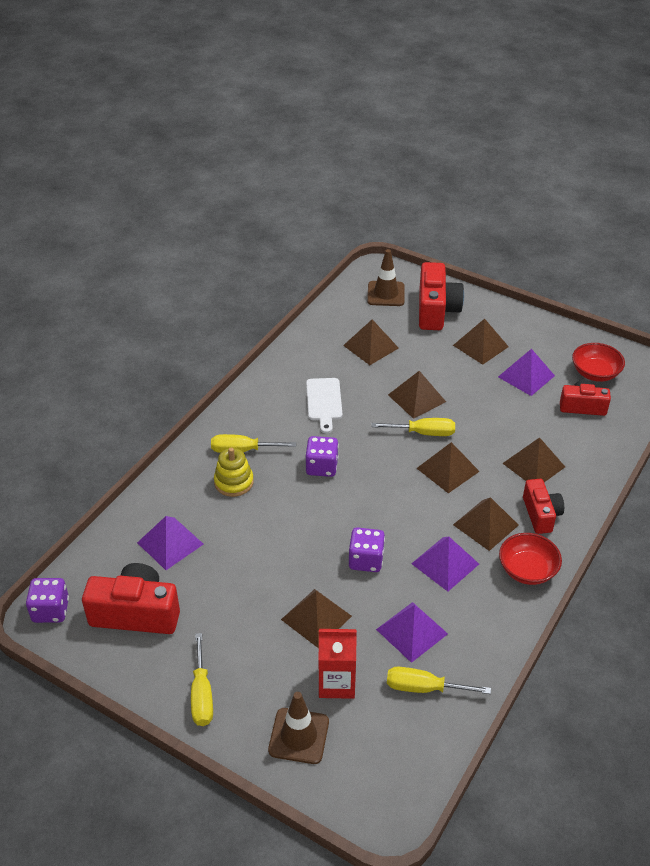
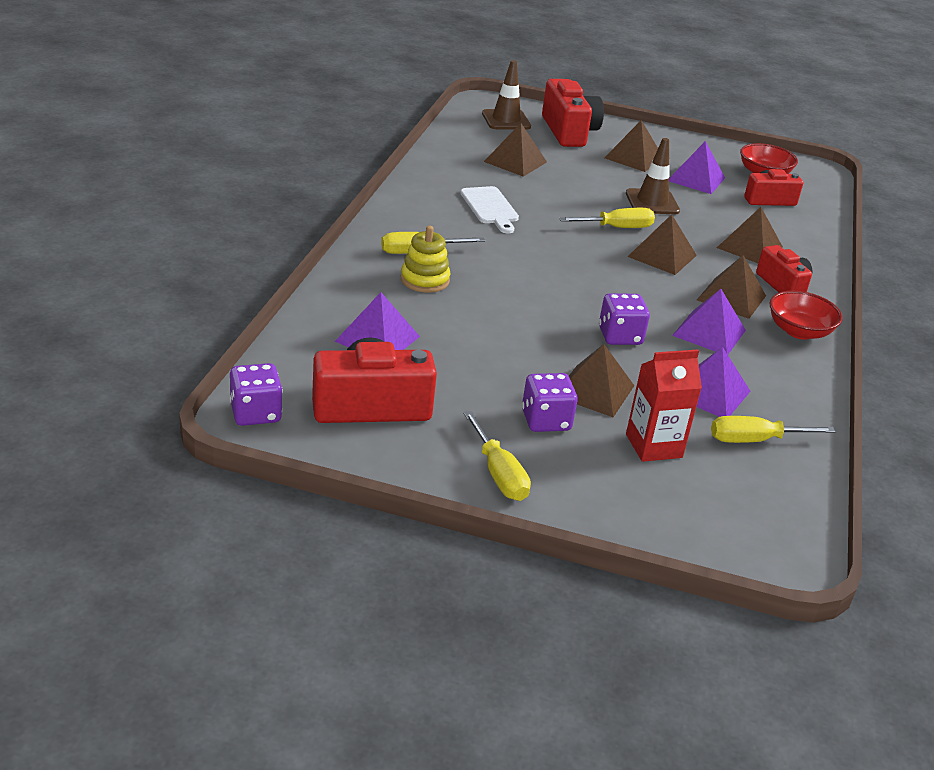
camera: 20 degrees left, 10 degrees down
brown traffic cone [268,692,329,764] -> brown traffic cone moved to [626,138,680,215]
purple dice [305,436,339,477] -> purple dice moved to [522,373,578,432]
brown pyramid [388,371,446,419] -> none

